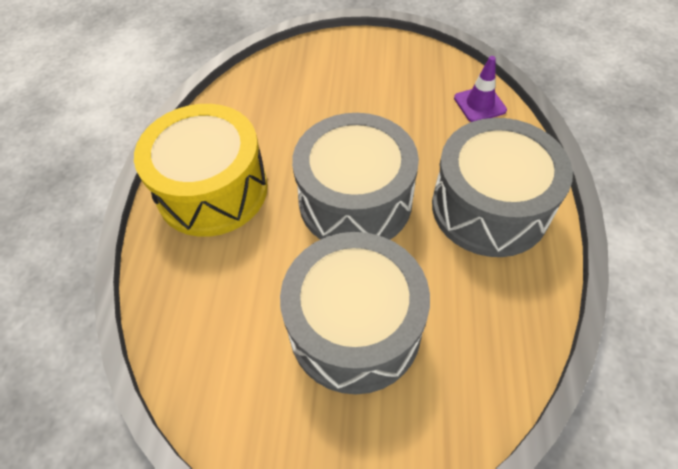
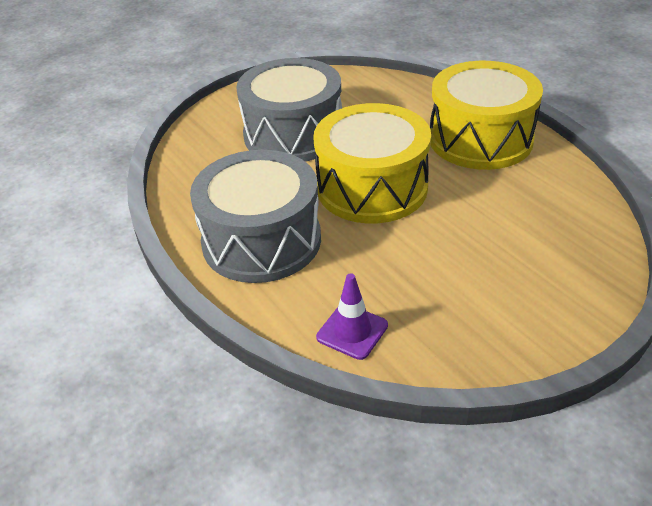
camera: 140 degrees right, 15 degrees down
grey drum [292,113,419,240] -> yellow drum [313,103,431,223]

